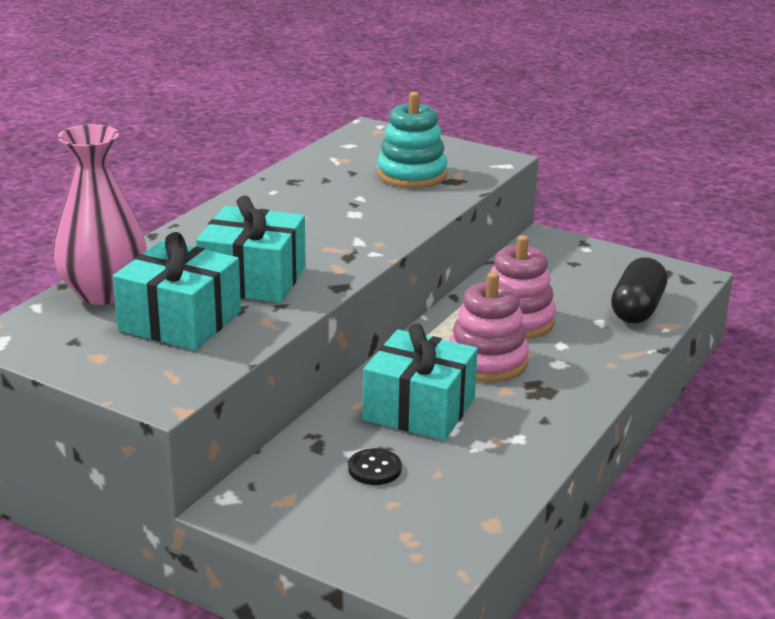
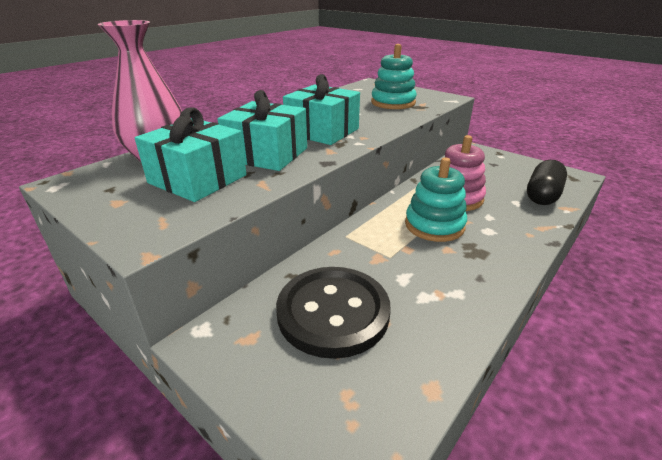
camera: 10 degrees right, 5 degrees up
black button [348,448,402,485] -> black button [276,267,391,359], size x2.47
turquoise gift [363,324,478,440] -> turquoise gift moved to [283,74,360,145]
pink stacking toy [449,272,529,382] -> turquoise stacking toy [405,157,467,242]

